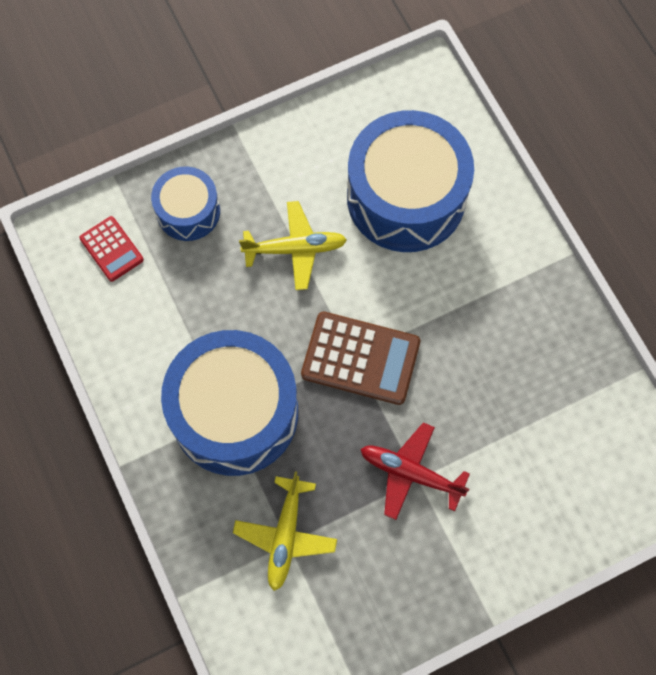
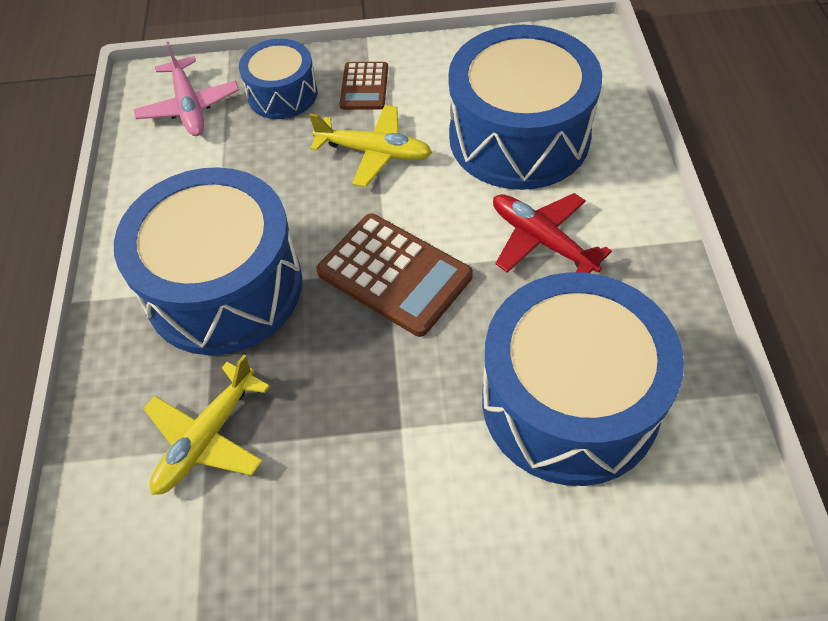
camera: 25 degrees right, 15 degrees down
red calculator [79,216,144,282] -> pink plane [133,41,239,136]
red plane [361,423,470,520] -> red plane moved to [493,193,612,273]
none -> brown calculator [339,62,388,110]
none -> blue drum [482,272,684,486]

